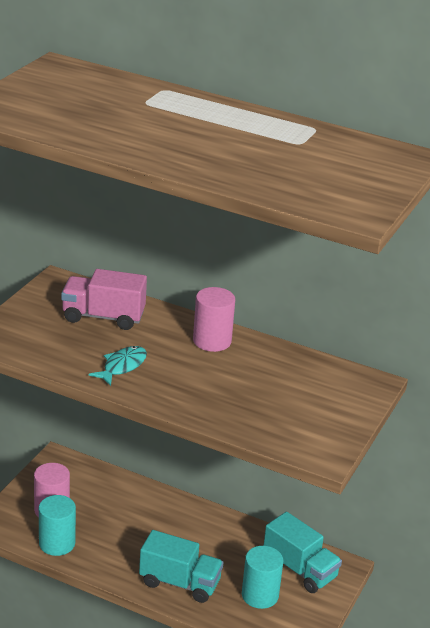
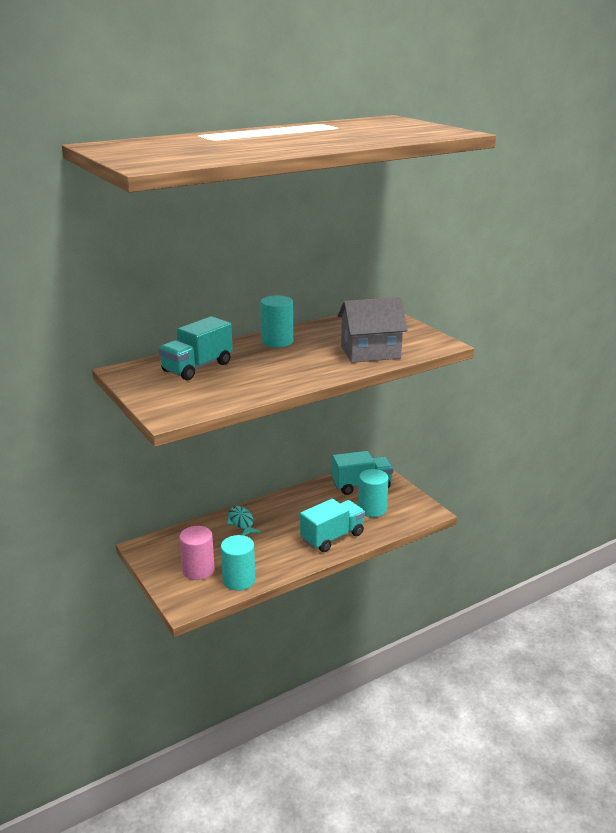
camera: 55 degrees left, 5 degrees down
pink truck [61,269,147,330] -> turquoise truck [159,316,233,380]
turquoise fish [89,346,147,386] -> turquoise fish moved to [227,506,261,536]
pink cylinder [193,287,235,352] -> turquoise cylinder [260,295,293,348]
none -> grey house [338,297,408,363]

